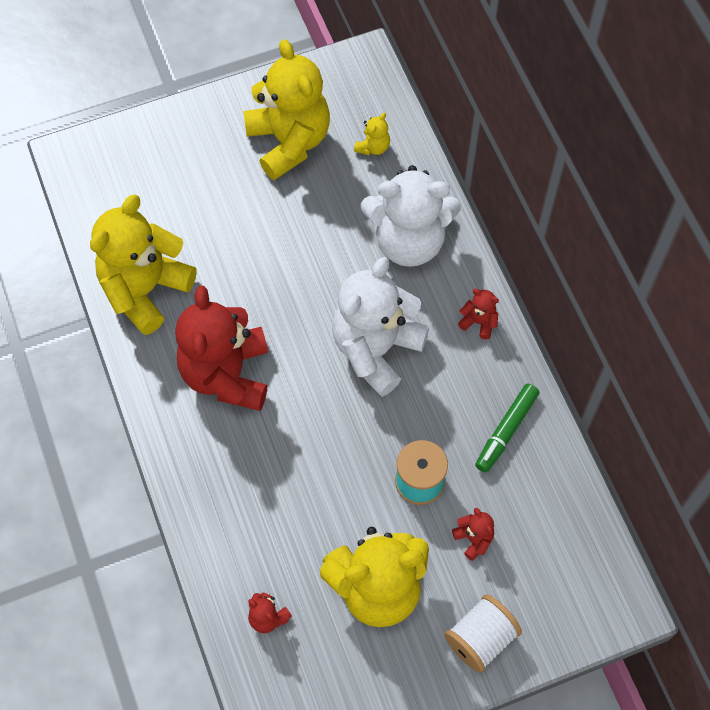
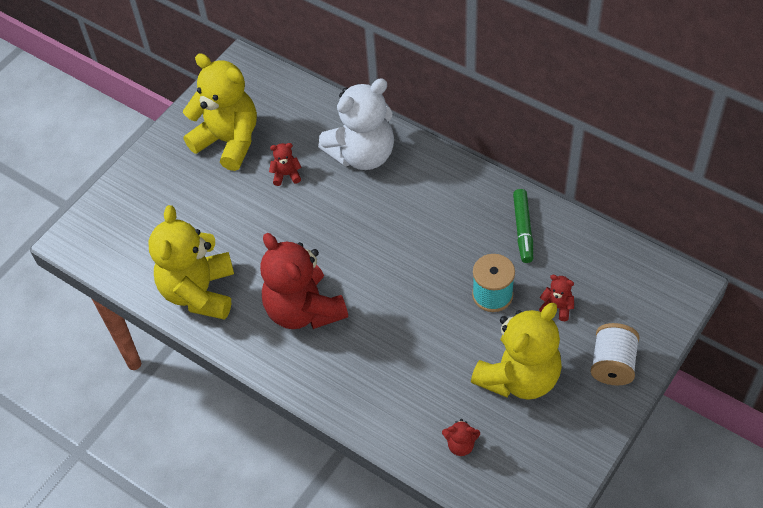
camera: 30 degrees left, 10 degrees down
white teddy bear [332,257,429,397] -> none
yellow teddy bear [354,113,390,155] -> none
red teddy bear [458,289,499,339] -> red teddy bear moved to [269,143,302,186]

